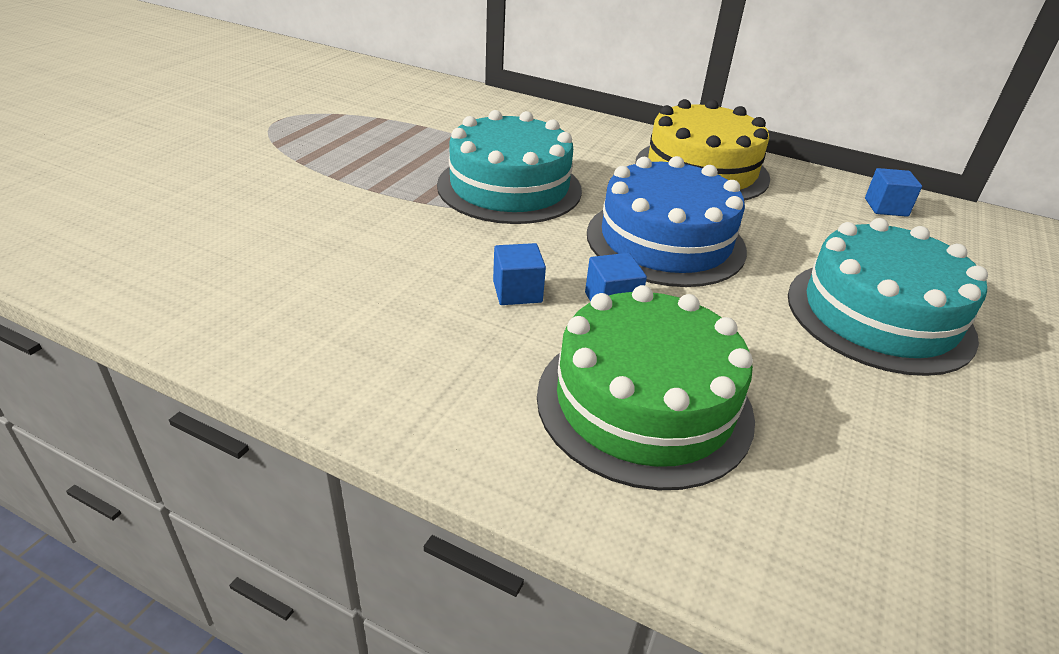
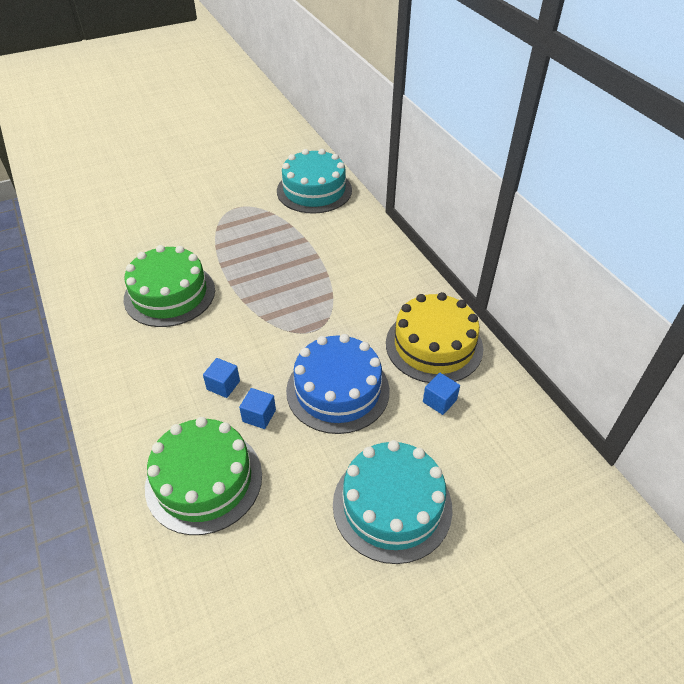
camera: 40 degrees right, 10 degrees up
turquoise cake [437,110,582,224] -> turquoise cake moved to [277,149,352,214]
blue cube [865,168,922,217] -> blue cube moved to [423,373,460,415]
none -> green cake [124,245,215,327]

